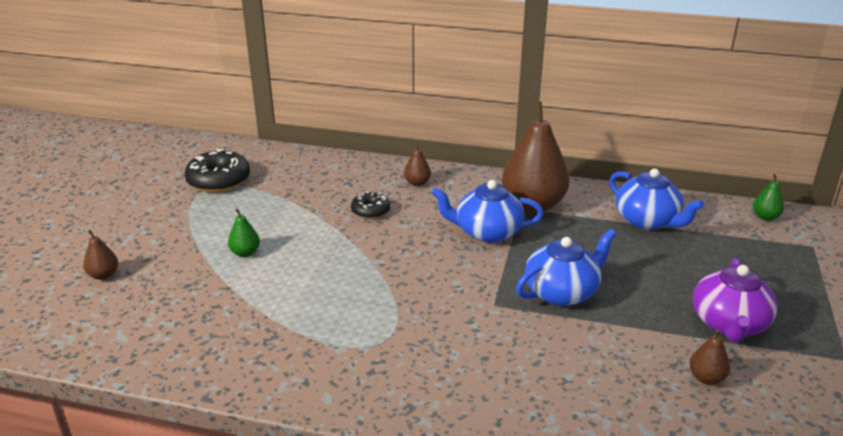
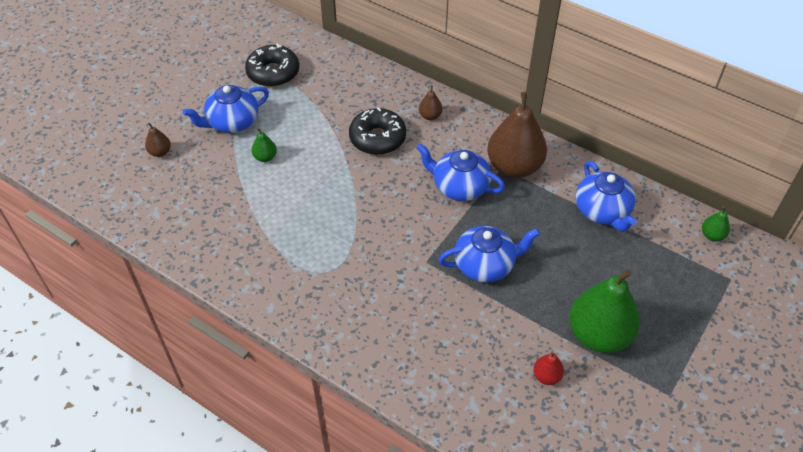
camera: 20 degrees right, 20 degrees up
black donut [351,191,390,219] -> black donut [349,107,406,155], size x1.72
brown pear [689,329,730,385] -> red pear [533,351,564,385]
purple teapot [693,258,777,343] -> green pear [569,269,640,353]
none -> blue teapot [183,85,269,133]

